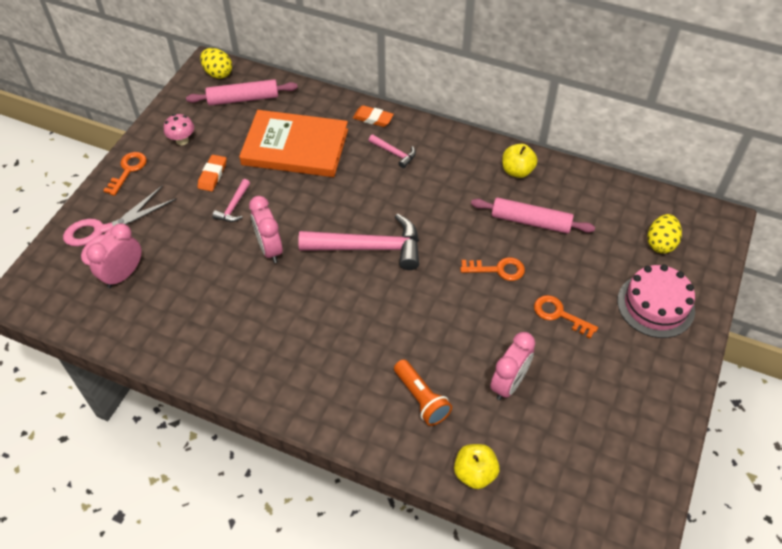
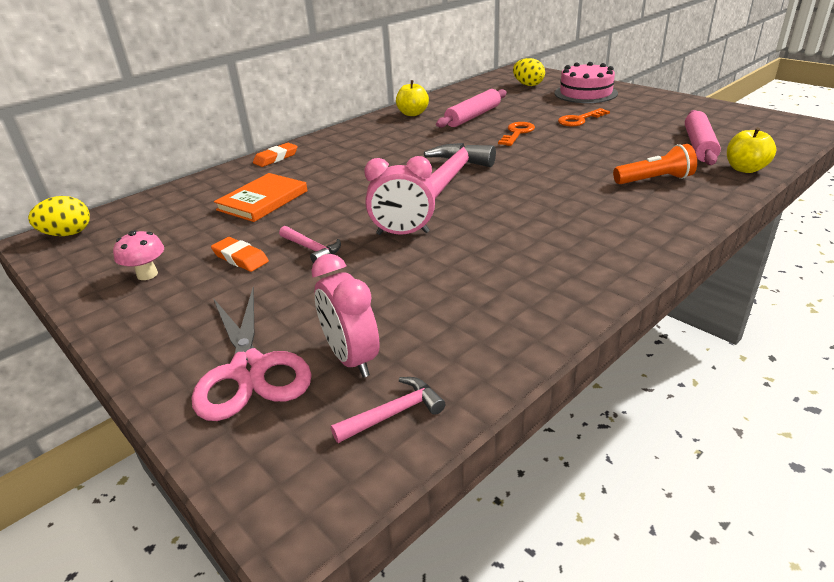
camera: 65 degrees left, 20 degrees down
orange key [103,152,147,196] -> none
pink rolling pin [186,79,298,106] -> pink rolling pin moved to [685,110,721,165]
orange book [239,110,348,177] -> orange book [214,173,308,222], size x0.63
pink hammer [368,134,416,168] -> pink hammer moved to [331,377,446,443]
pink clock [490,332,535,400] -> none

